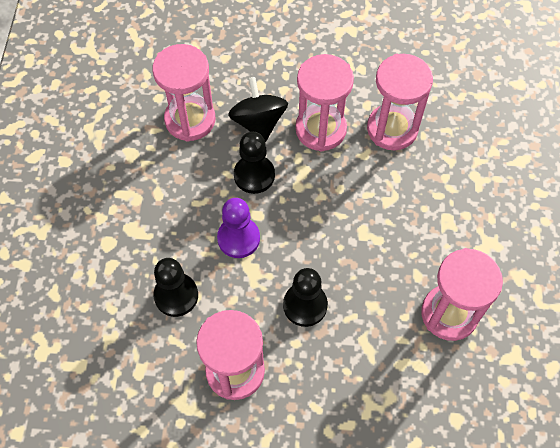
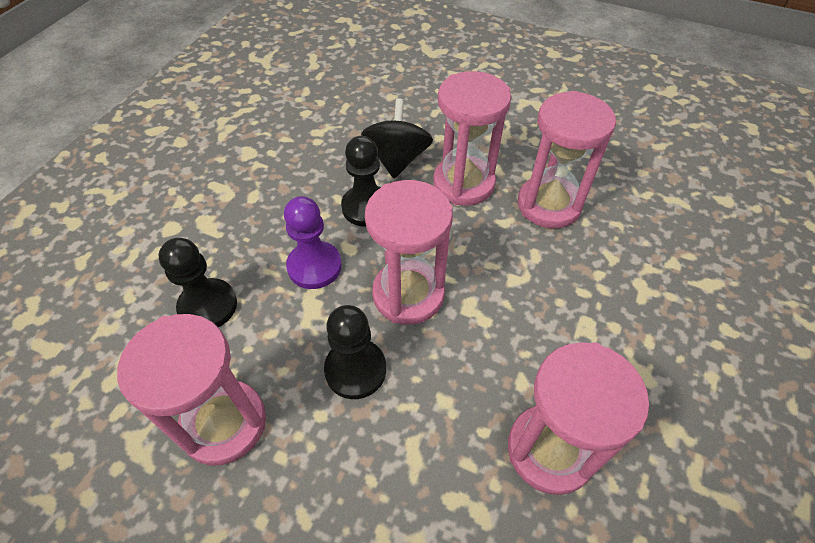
camera: 20 degrees right, 10 degrees down
pink hourglass [152,44,215,142] -> pink hourglass moved to [365,180,453,325]

